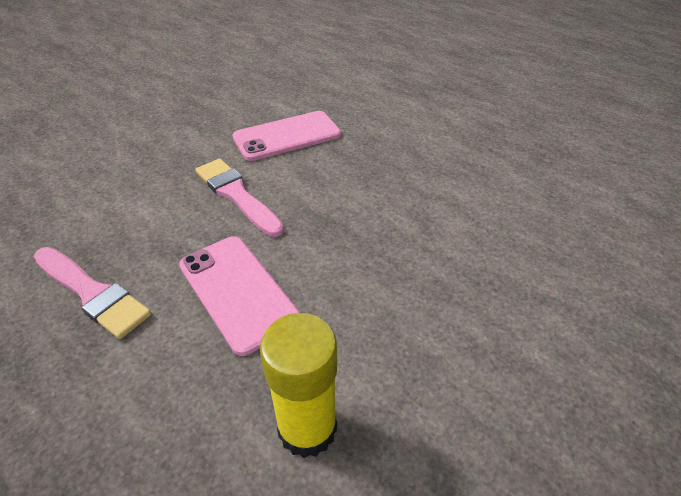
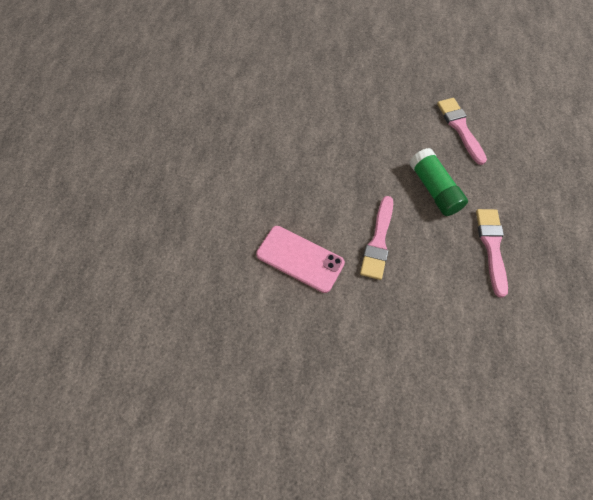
camera: 125 degrees left, 20 degrees up
pink phone [179,236,300,356] -> green glue stick [410,148,468,216]
yellow glue stick [260,313,337,458] -> pink brush [437,98,487,165]

